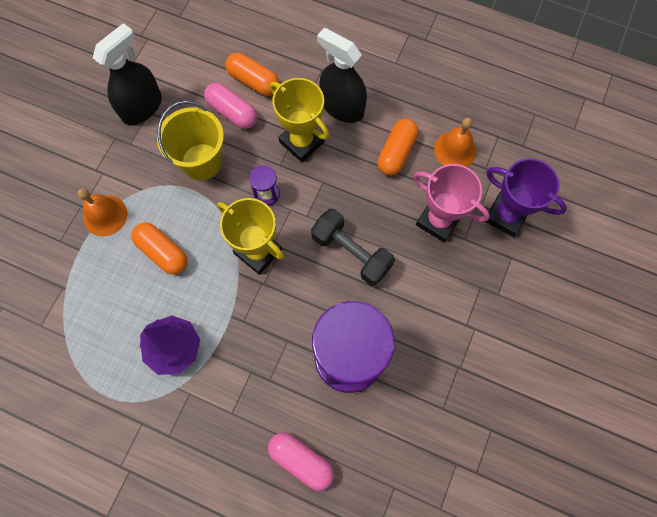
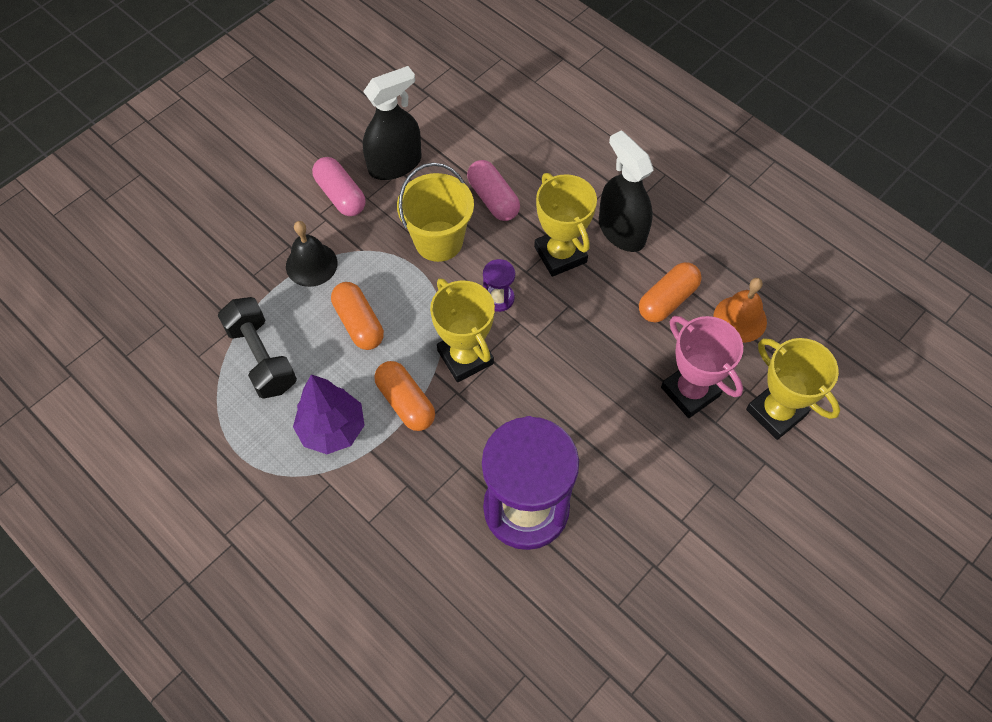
camera: 20 degrees right, 10 degrees down
orange bell [78,188,127,236] -> black bell [286,221,337,287]
orange capsule [225,53,280,96] -> orange capsule moved to [374,361,435,431]
pink capsule [268,432,334,491] -> pink capsule moved to [312,157,366,216]
black dumbbell [311,209,395,286] -> black dumbbell moved to [218,297,297,399]
purple trophy [485,158,567,237] -> yellow trophy [746,338,840,440]

